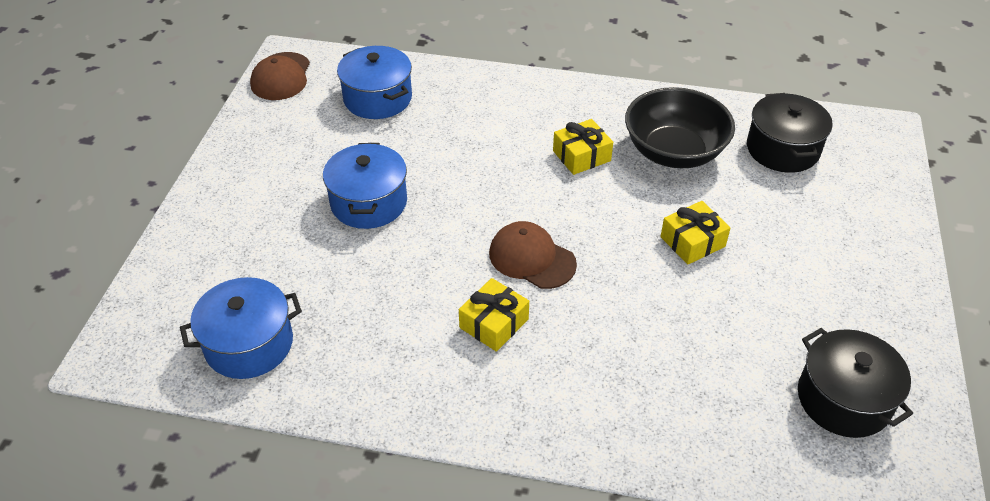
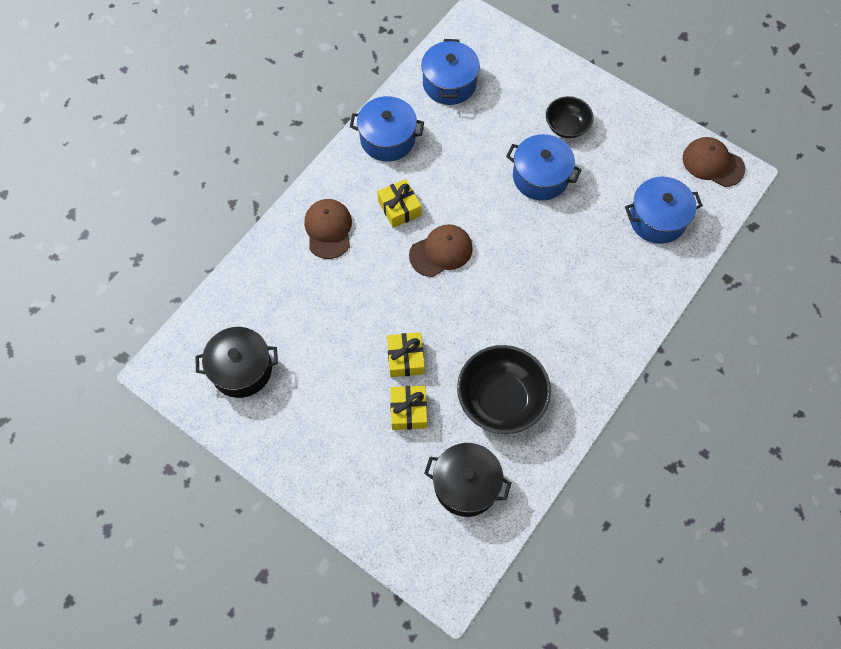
camera: 115 degrees right, 20 degrees up
yellow gift [553,119,613,175] -> yellow gift moved to [390,386,427,430]
none -> brown cap [304,199,352,259]
none -> blue pot [350,96,424,162]
none -> black bowl [546,96,594,138]

